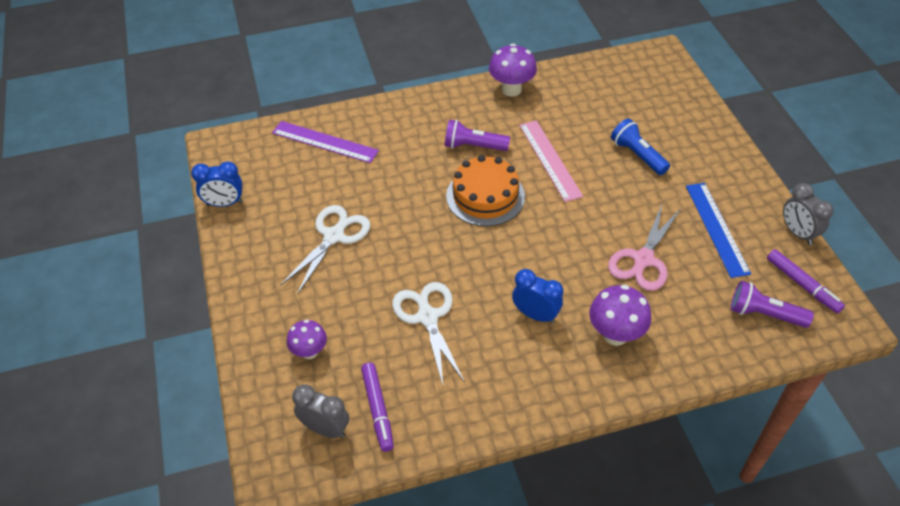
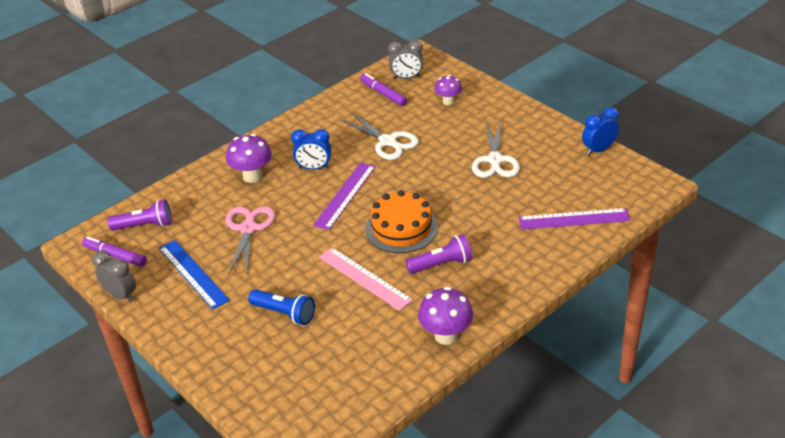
camera: 155 degrees right, 10 degrees down
none -> purple ruler [313,162,376,230]

